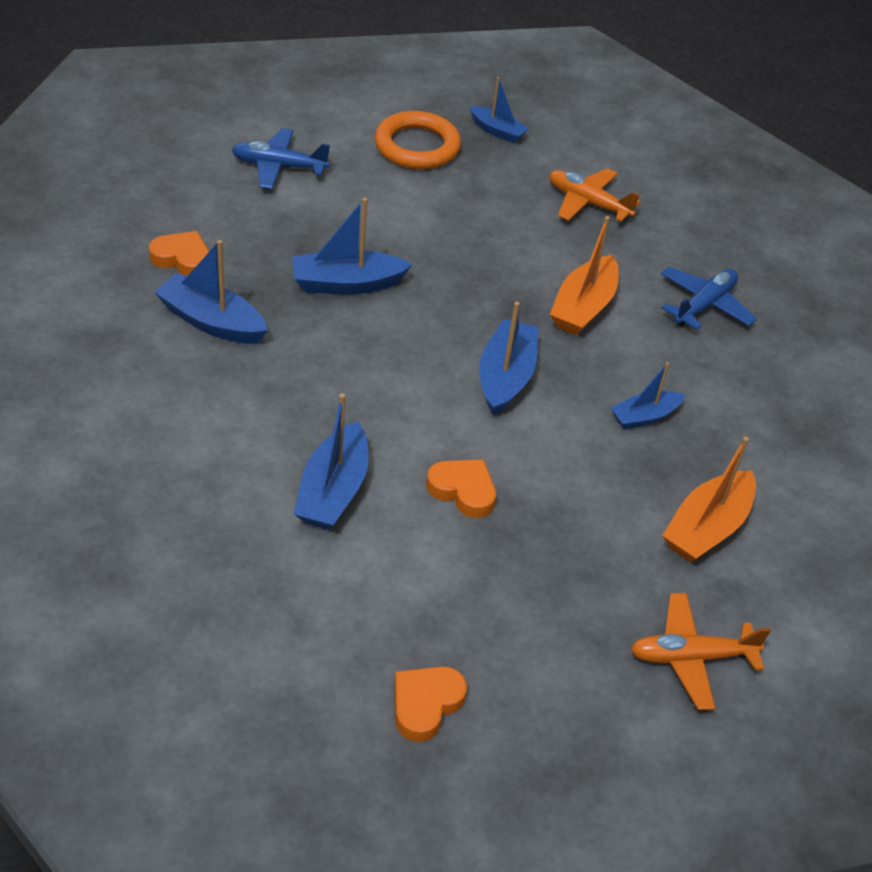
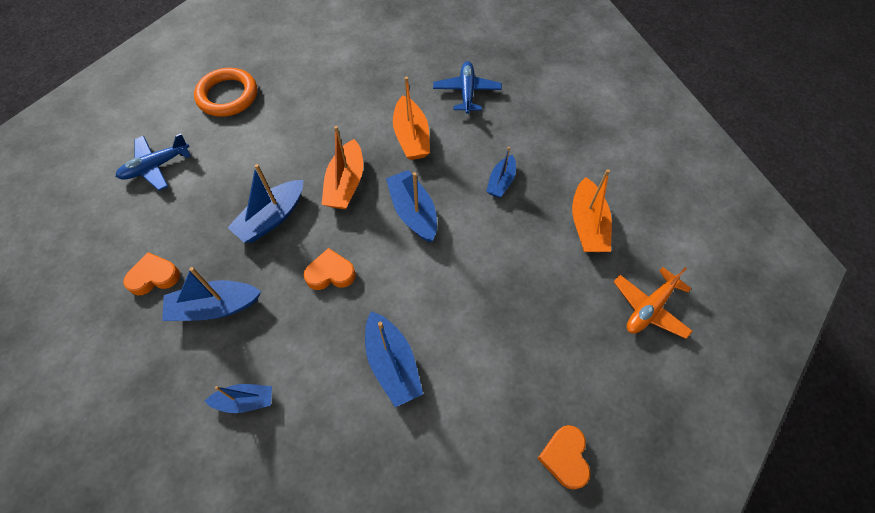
camera: 35 degrees left, 15 degrees up
orange heart [426,460,496,518] -> orange heart moved to [304,248,356,290]
blue boat [469,77,529,143] -> blue boat moved to [205,384,272,413]
orange plane [549,168,641,222] -> none
none -> orange boat [321,126,363,209]

